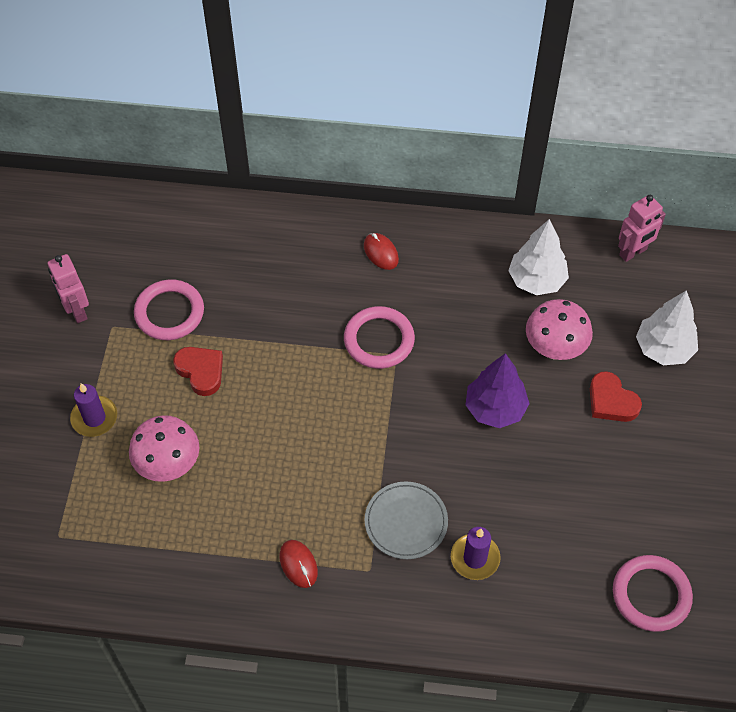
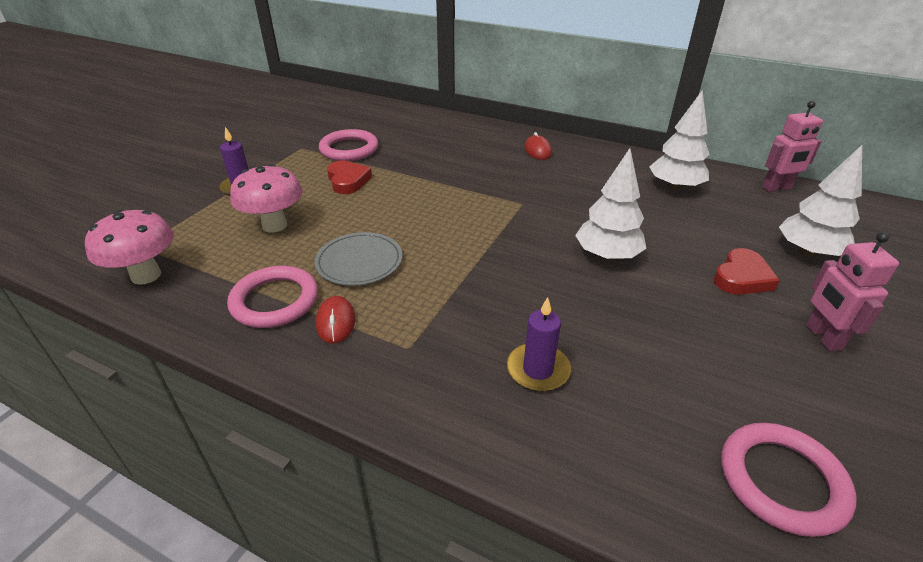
camera: 20 degrees right, 20 degrees down
pink robot [48,254,89,323] -> pink robot moved to [806,232,899,351]
pink ring [344,306,415,369] -> pink ring moved to [227,266,318,328]
grey plate [365,482,448,559] -> grey plate moved to [315,232,402,286]
purple tree [465,353,530,428] -> white tree [575,148,646,261]
pink mushroom [526,299,593,360] -> pink mushroom moved to [85,210,174,285]
red heart [590,371,642,422] -> red heart turned 120 degrees counterclockwise [713,248,780,295]

